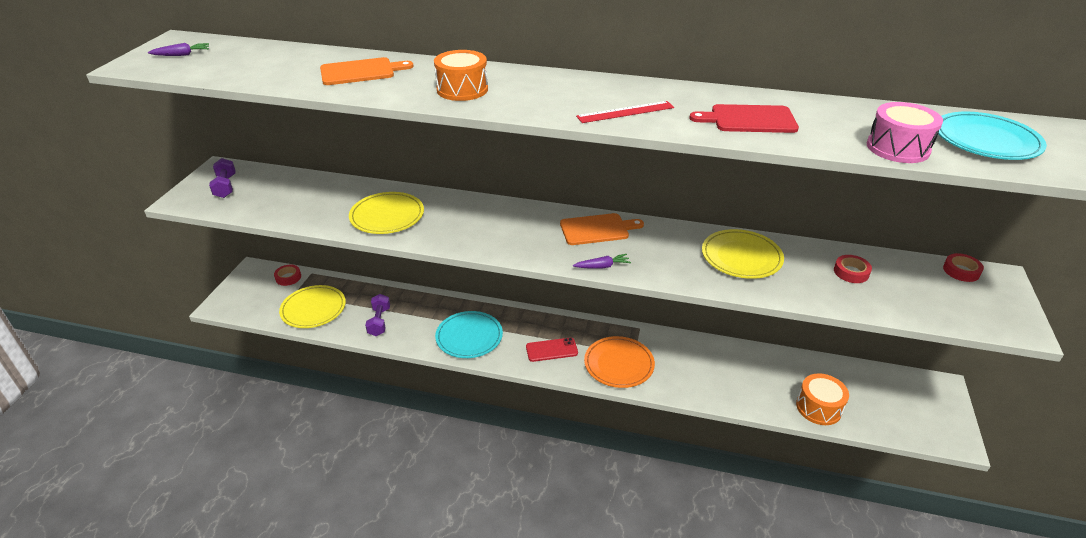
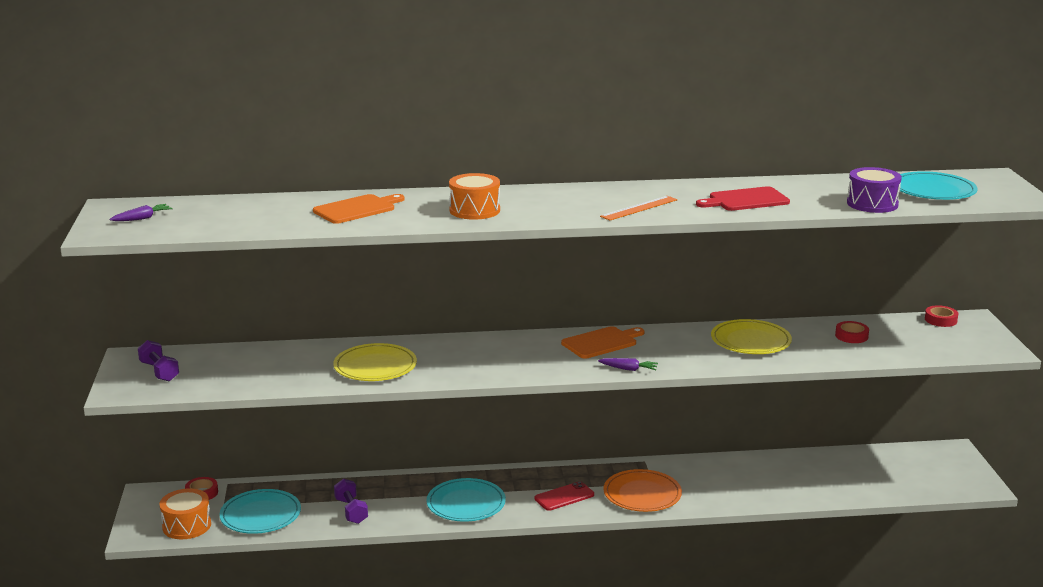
camera: 20 degrees left, 15 degrees down
yellow plate [279,285,346,328] -> turquoise plate [219,489,301,534]
purple carrot [573,254,631,269] -> purple carrot turned 45 degrees clockwise [598,358,658,371]
red ruler [576,101,674,123] -> orange ruler [600,196,677,221]
orange drum [796,373,849,425] -> orange drum moved to [160,488,211,539]
pink drum [867,102,943,163] -> purple drum [847,167,902,213]

